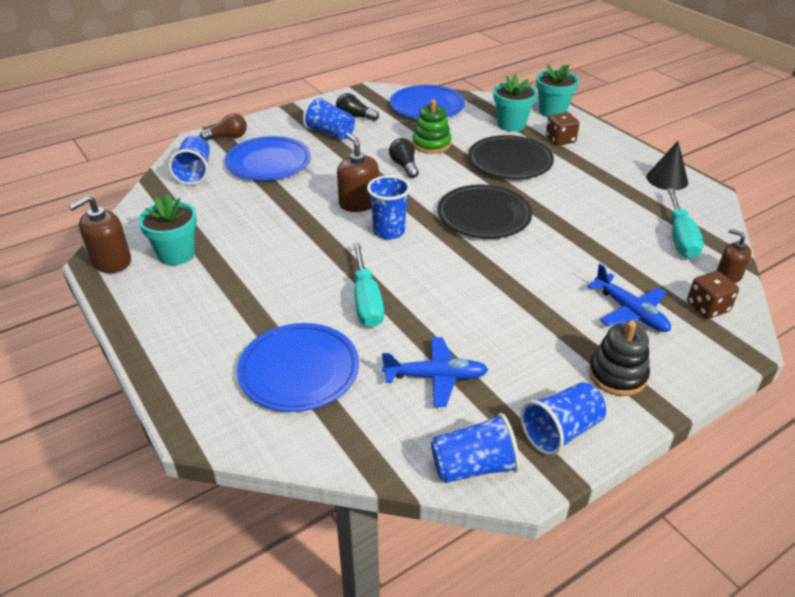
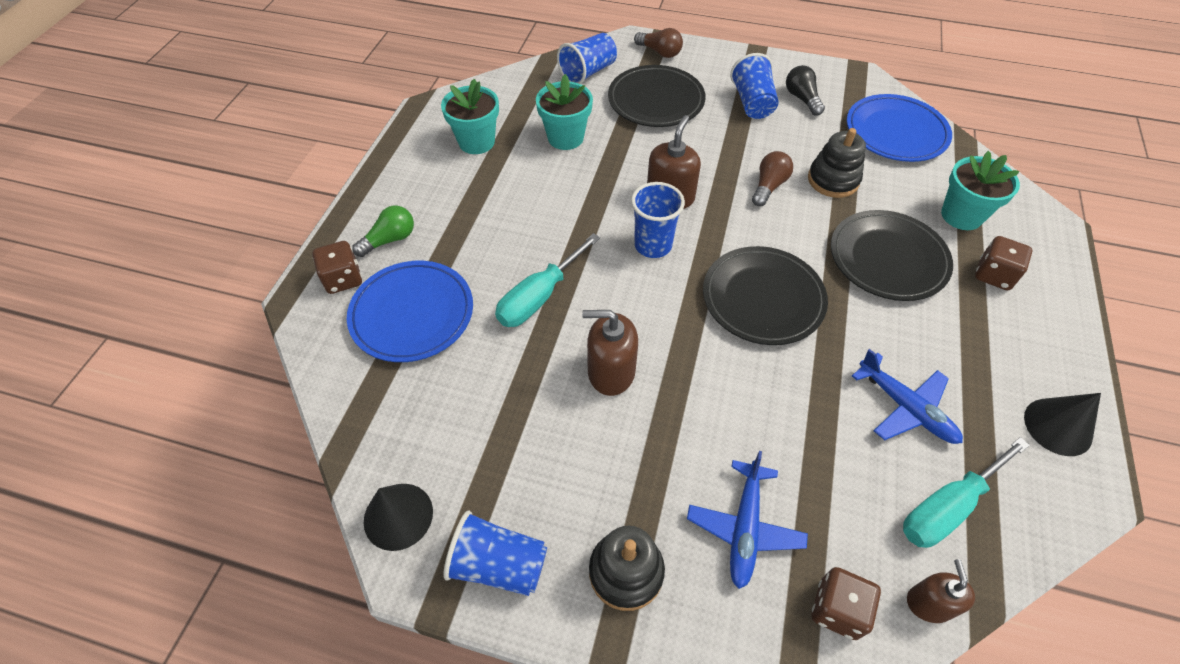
camera: 50 degrees right, 15 degrees up
brown soap dispenser [68,195,131,273] -> brown soap dispenser moved to [582,310,638,396]
blue plate [225,136,311,180] -> black plate [608,65,706,127]
blue plane [382,337,489,407] -> blue plane moved to [852,349,963,444]
black light bulb [389,138,419,178] -> brown light bulb [752,151,793,206]
green stacking toy [412,99,452,154] -> black stacking toy [808,128,866,198]
blue cup [431,413,520,483] -> black cone [364,484,433,551]
turquoise flower pot [536,64,579,117] -> turquoise flower pot moved to [536,74,593,150]
none -> brown dice [312,241,362,294]
none -> green light bulb [352,206,414,257]

